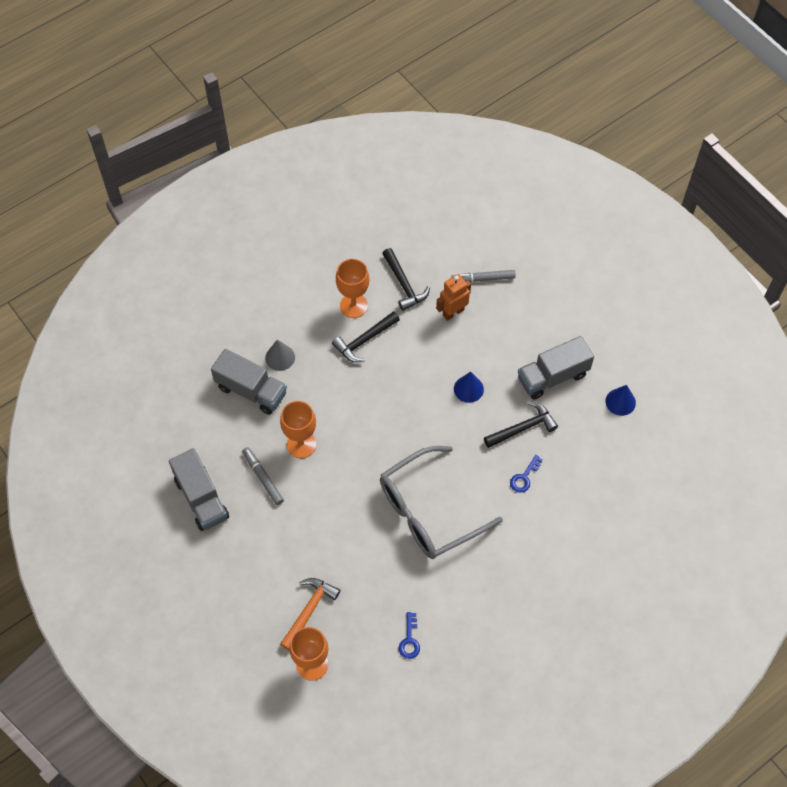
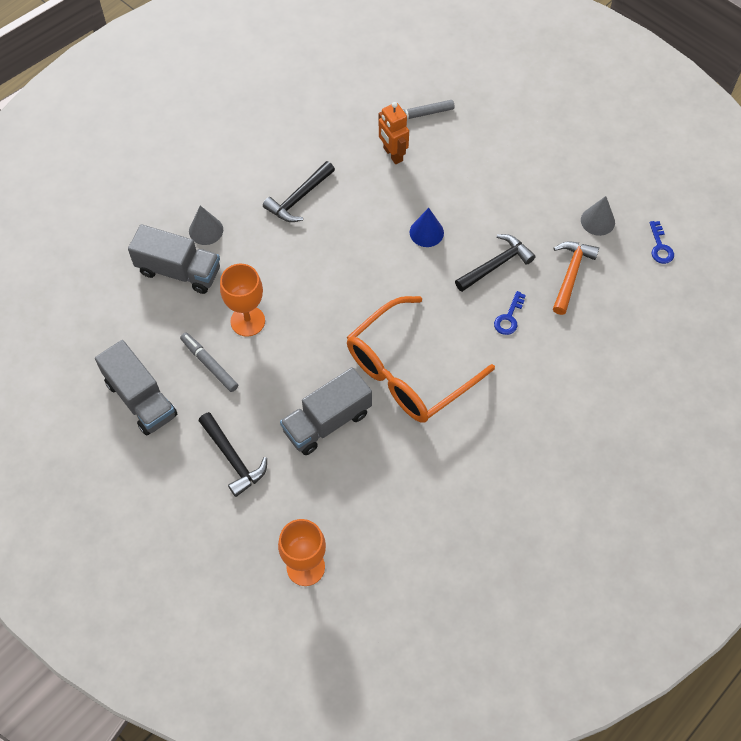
camera: 10 degrees left, 0 degrees up
orange hammer [280,578,340,651] -> orange hammer moved to [553,241,599,315]
orange goblet [336,259,369,318] -> none
grey glasses [380,446,503,559] -> orange glasses [347,296,495,423]
black hammer [382,248,430,311] -> black hammer moved to [199,412,267,497]
blue key [399,612,420,659] -> blue key moved to [649,221,674,264]
orange robot [436,274,471,321] -> orange robot turned 75 degrees counterclockwise [378,102,409,164]
grey truck [518,336,594,399] -> grey truck moved to [280,367,372,455]
blue cone [605,385,636,416] -> grey cone [581,196,615,236]

